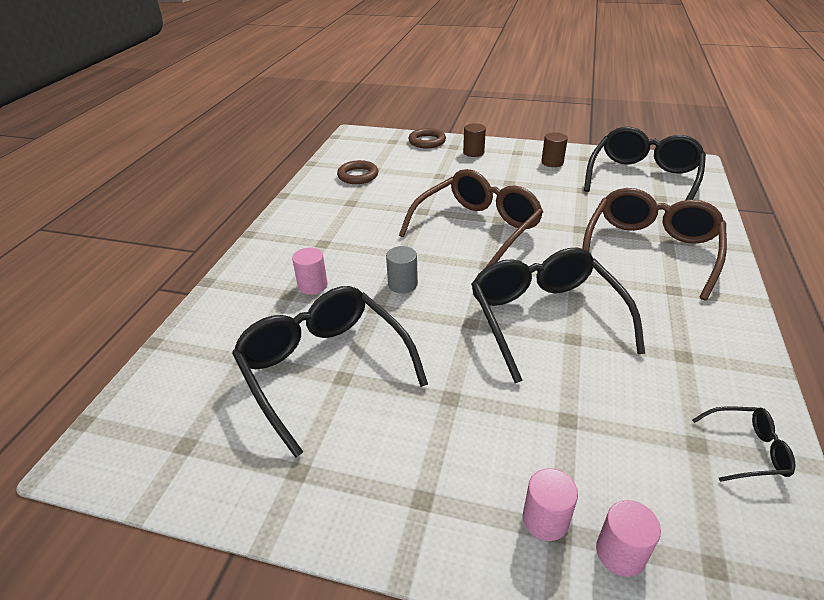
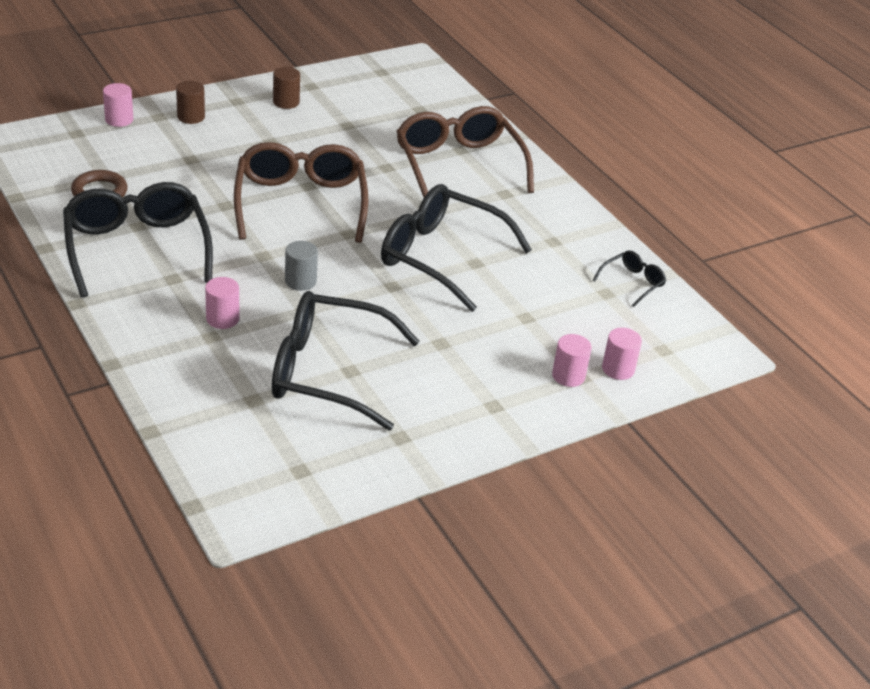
camera: 50 degrees left, 0 degrees up
brown ring [409,128,446,149] -> pink cylinder [103,83,133,127]
black glasses [584,127,706,200] -> black glasses moved to [63,182,213,298]

